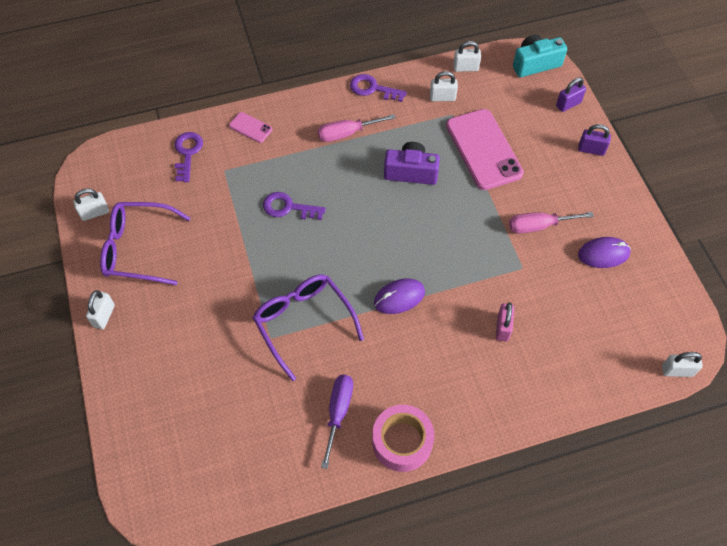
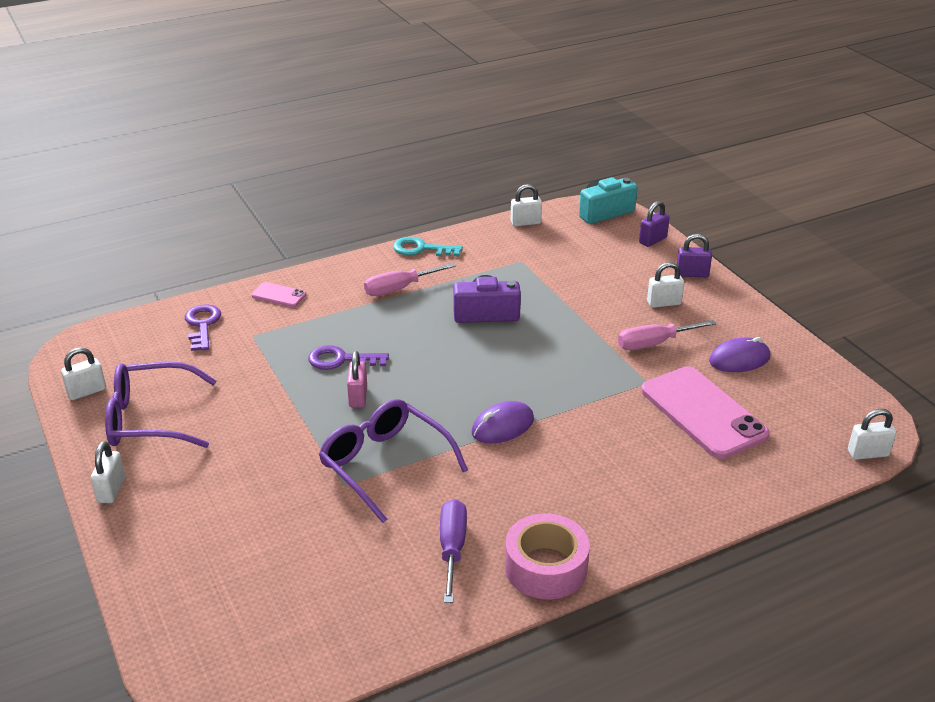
camera: 10 degrees left, 25 degrees down
purple key [350,74,407,102] -> turquoise key [393,237,463,256]
white padlock [430,71,458,101] -> white padlock moved to [647,262,684,308]
pink phone [446,109,524,190] -> pink phone moved to [641,366,770,459]
pink padlock [496,302,514,342] -> pink padlock moved to [347,351,367,408]

